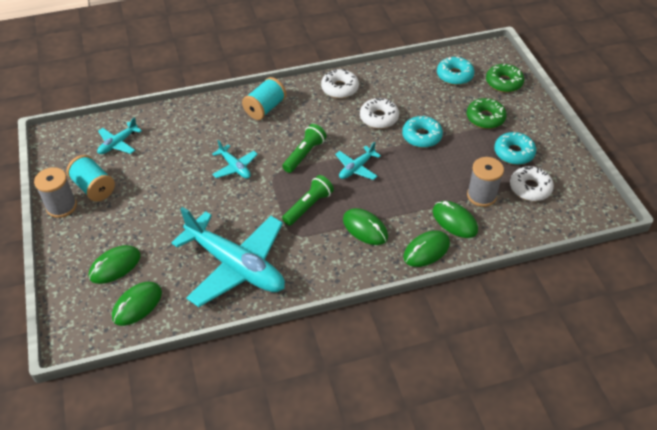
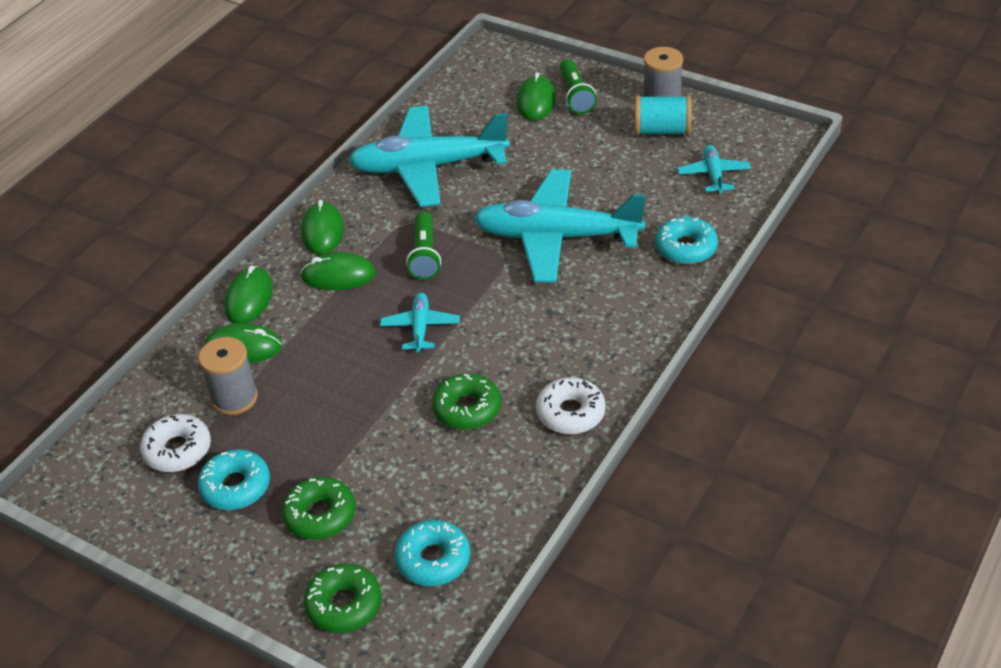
camera: 140 degrees right, 5 degrees down
green mouse [112,282,162,326] -> green mouse moved to [301,200,344,255]
turquoise plane [212,140,258,179] -> turquoise plane [473,169,646,283], size x2.23
turquoise spool [242,77,286,120] -> none
green flashlight [282,124,327,173] -> green flashlight moved to [560,59,597,114]
white donut [360,98,399,129] -> green donut [432,373,501,430]
turquoise donut [402,116,443,148] -> turquoise donut moved to [655,217,718,264]

